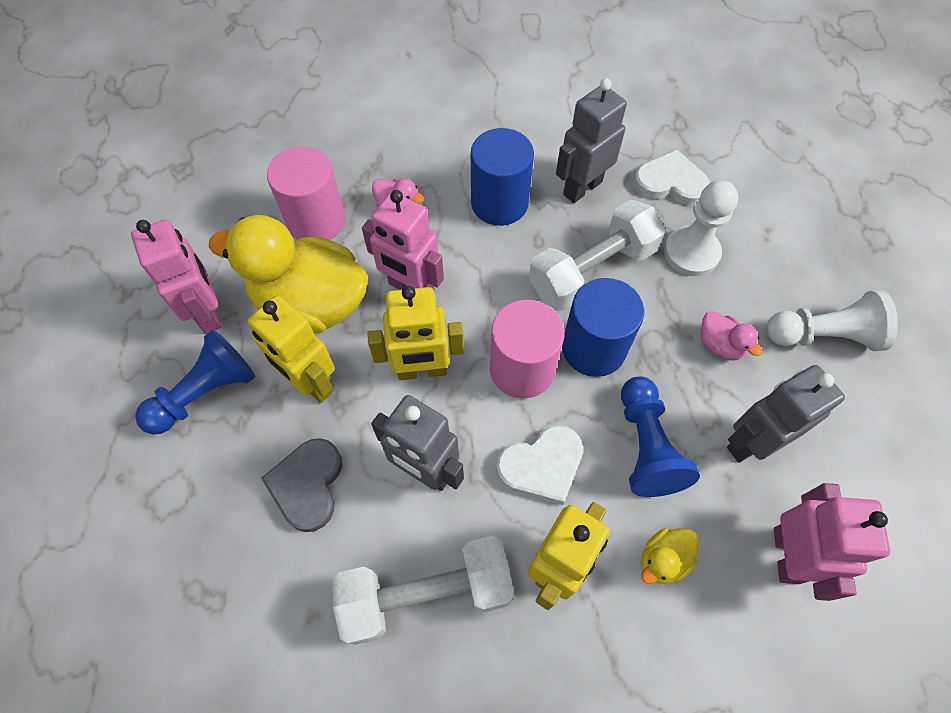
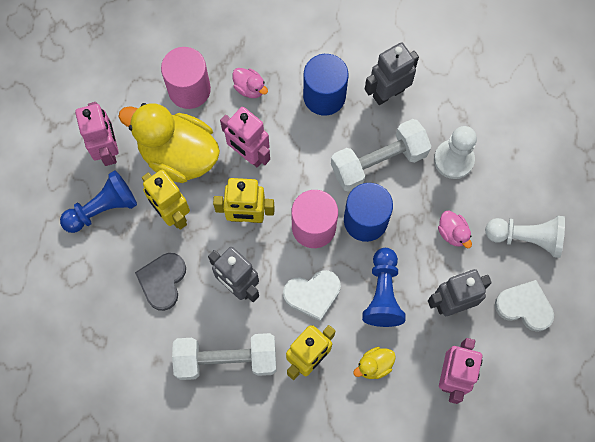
camera: 10 degrees right, 10 degrees up
white heart [633,149,710,205] -> white heart moved to [495,280,554,332]

